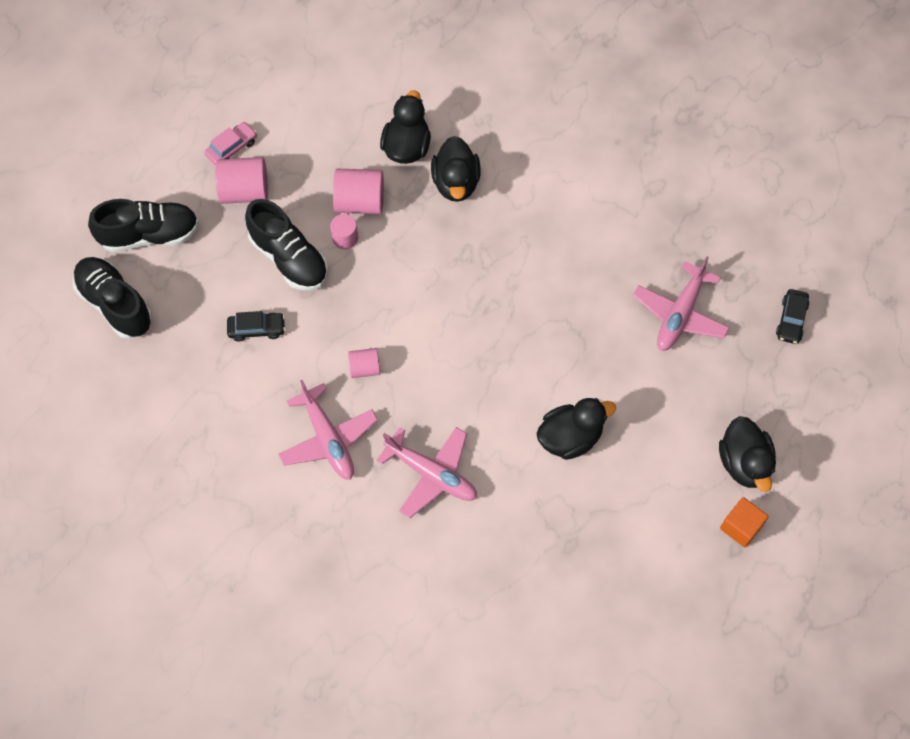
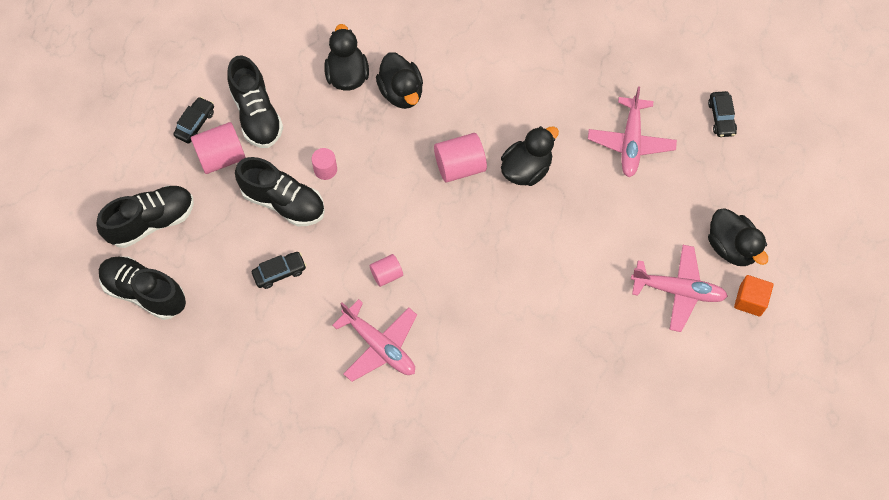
camera: 20 degrees left, 0 degrees up
pink car [204,122,257,166] -> black car [173,97,214,144]
pink cylinder [333,169,384,214] -> pink cylinder moved to [434,133,487,183]
pink plane [377,427,477,518] -> pink plane moved to [631,245,728,332]
black duck [536,398,616,460] -> black duck moved to [501,126,559,186]
none -> black shoe [227,55,283,148]

